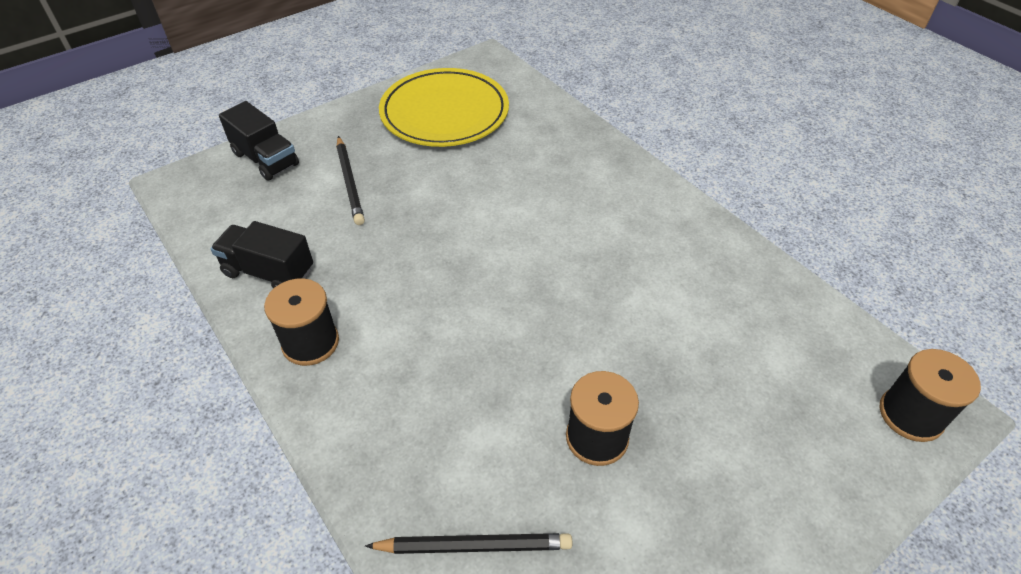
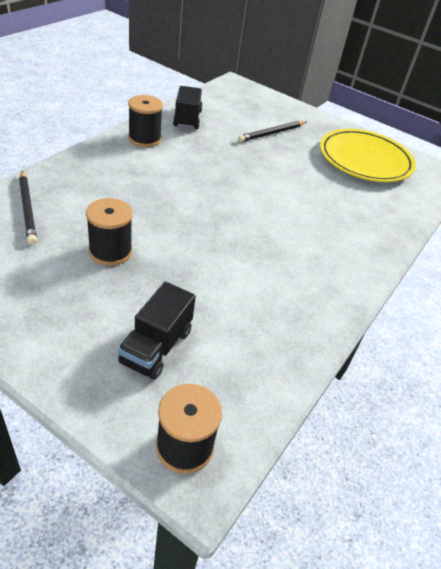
camera: 65 degrees right, 5 degrees down
black truck [219,101,299,181] -> black truck moved to [118,282,196,380]

